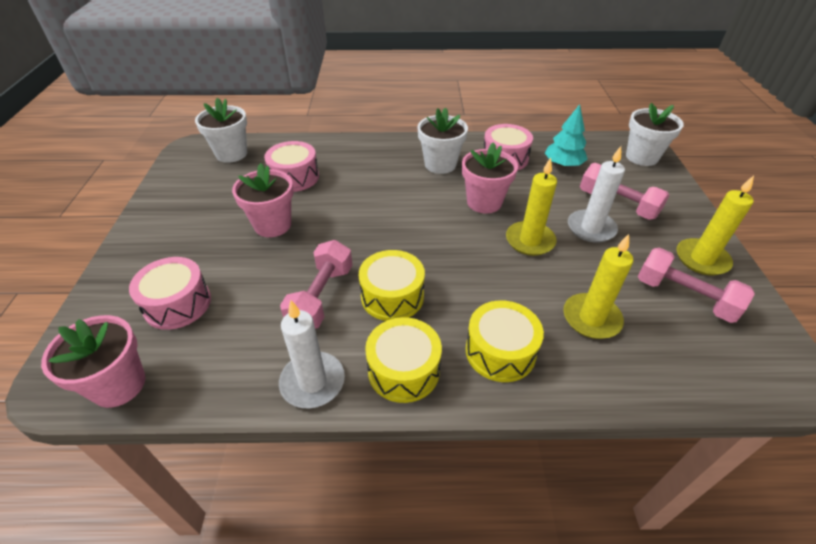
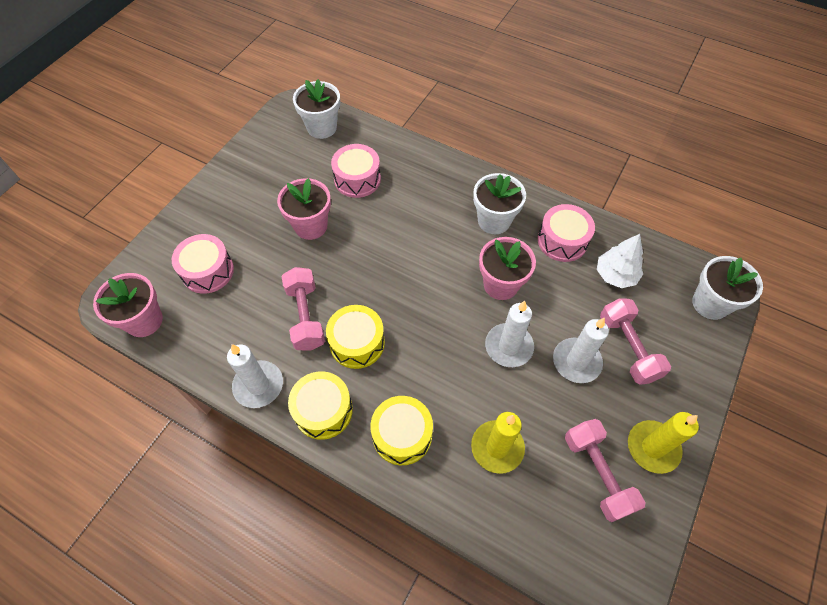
camera: 30 degrees right, 15 degrees up
pink dumbbell [280,240,352,329] -> pink dumbbell turned 60 degrees counterclockwise [282,267,325,351]
yellow candle [506,158,557,256] -> white candle [485,301,534,367]
turquoise tree [545,104,588,167] -> white tree [597,234,643,288]

